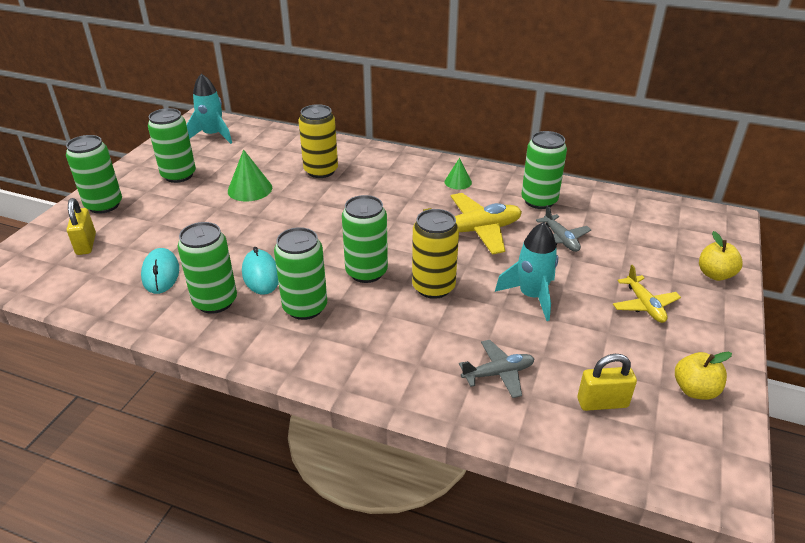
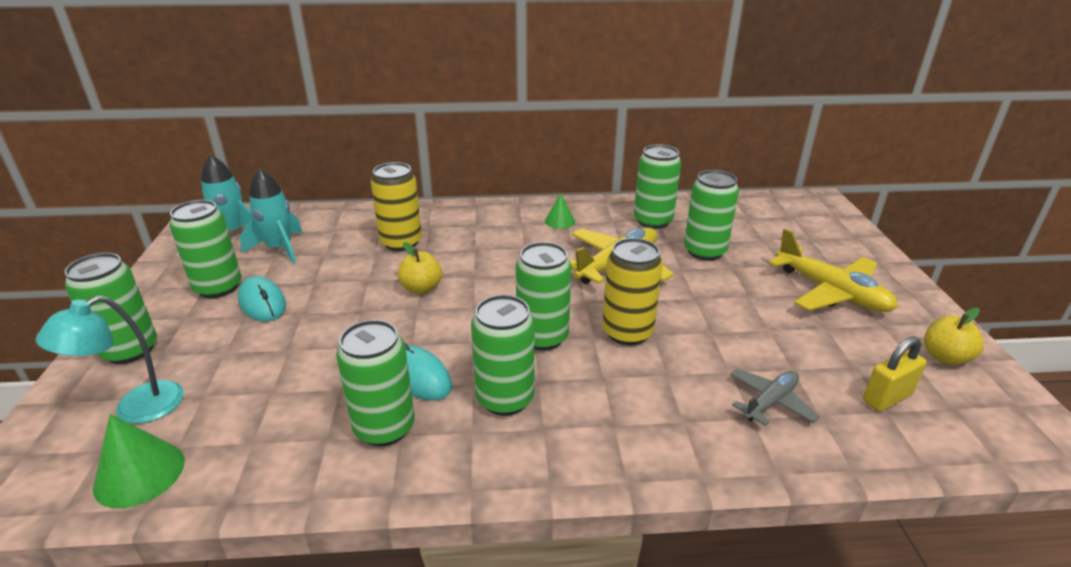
camera: 25 degrees left, 5 degrees down
yellow padlock [67,198,96,255] -> turquoise lamp [36,295,184,424]
turquoise mouse [141,248,179,294] -> turquoise mouse moved to [238,276,286,321]
green cone [228,149,272,201] -> green cone moved to [93,414,185,508]
turquoise rocket [495,222,558,321] -> turquoise rocket moved to [240,168,303,264]
grey plane [536,205,591,252] -> green can [684,170,739,261]
yellow plane [613,265,681,323] -> yellow plane [768,229,898,312], size x1.73
yellow apple [699,231,743,281] -> yellow apple moved to [398,242,442,294]

